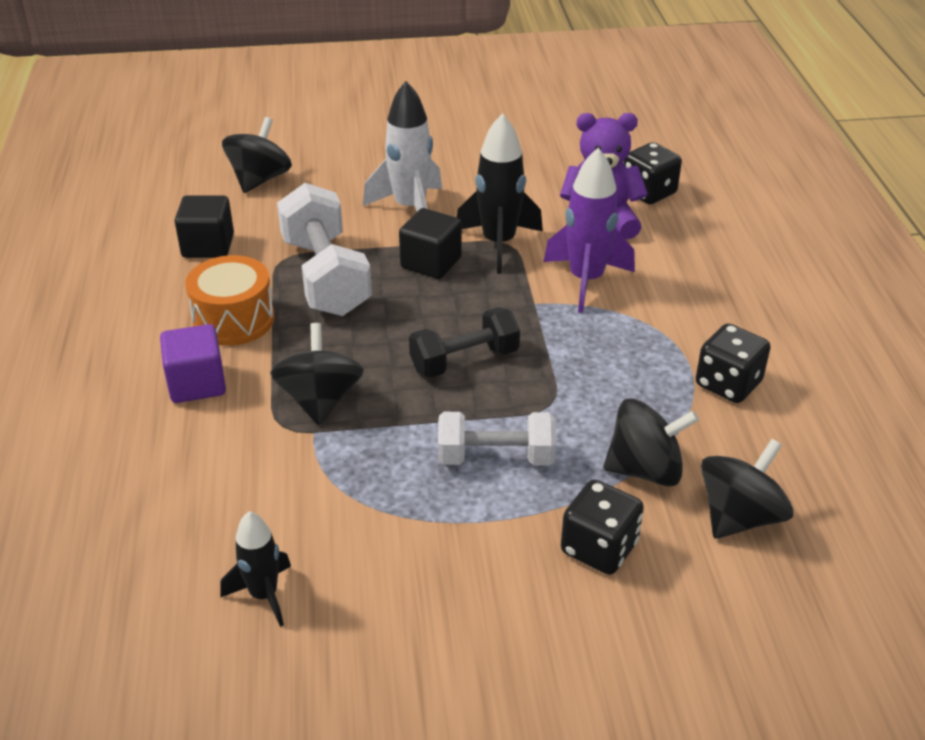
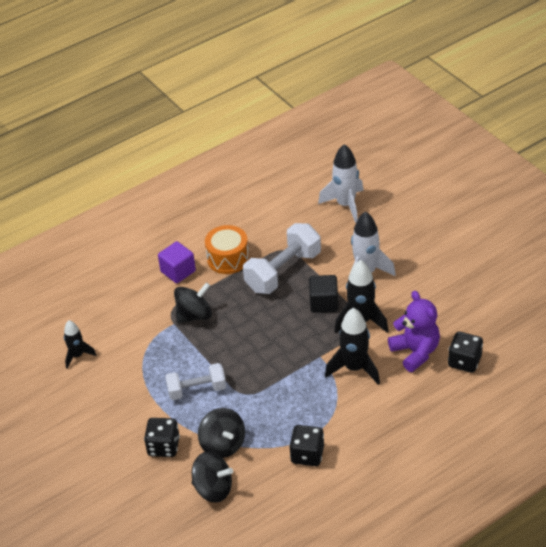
camera: 65 degrees right, 5 degrees up
black cube [175,195,234,258] -> none
black spinning top [222,117,292,193] -> white rocket [318,144,364,223]
black dumbbell [409,307,520,378] -> none
white dumbbell [438,412,556,466] -> white dumbbell turned 75 degrees counterclockwise [165,363,226,400]
purple rocket [544,148,635,313] -> black rocket [325,308,380,385]

